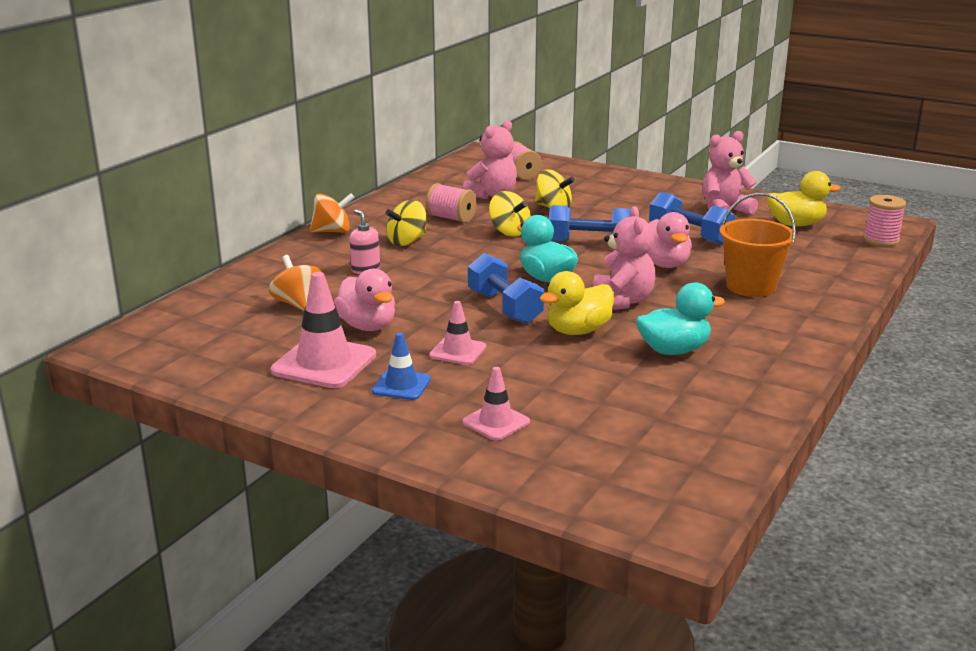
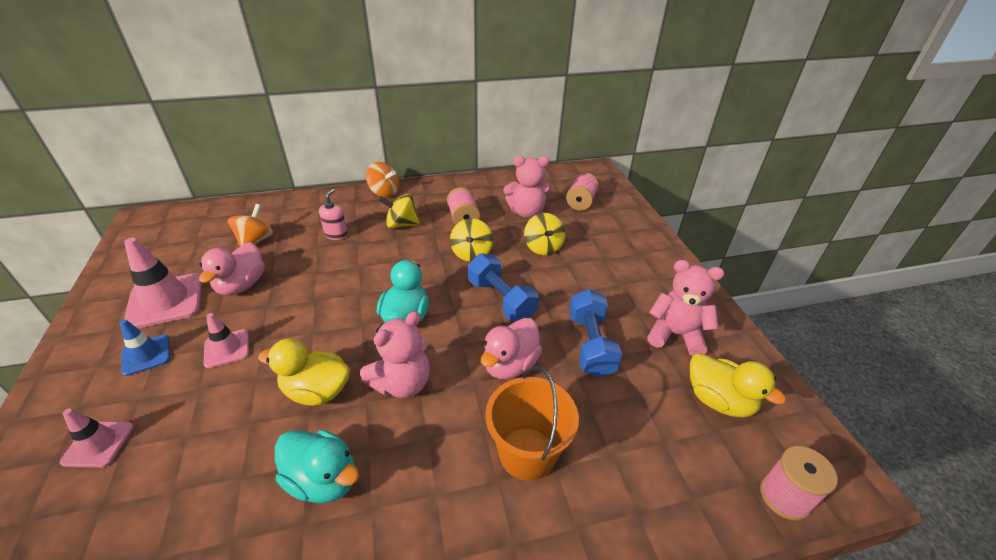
camera: 45 degrees right, 15 degrees up
blue dumbbell [468,253,544,324] -> none

